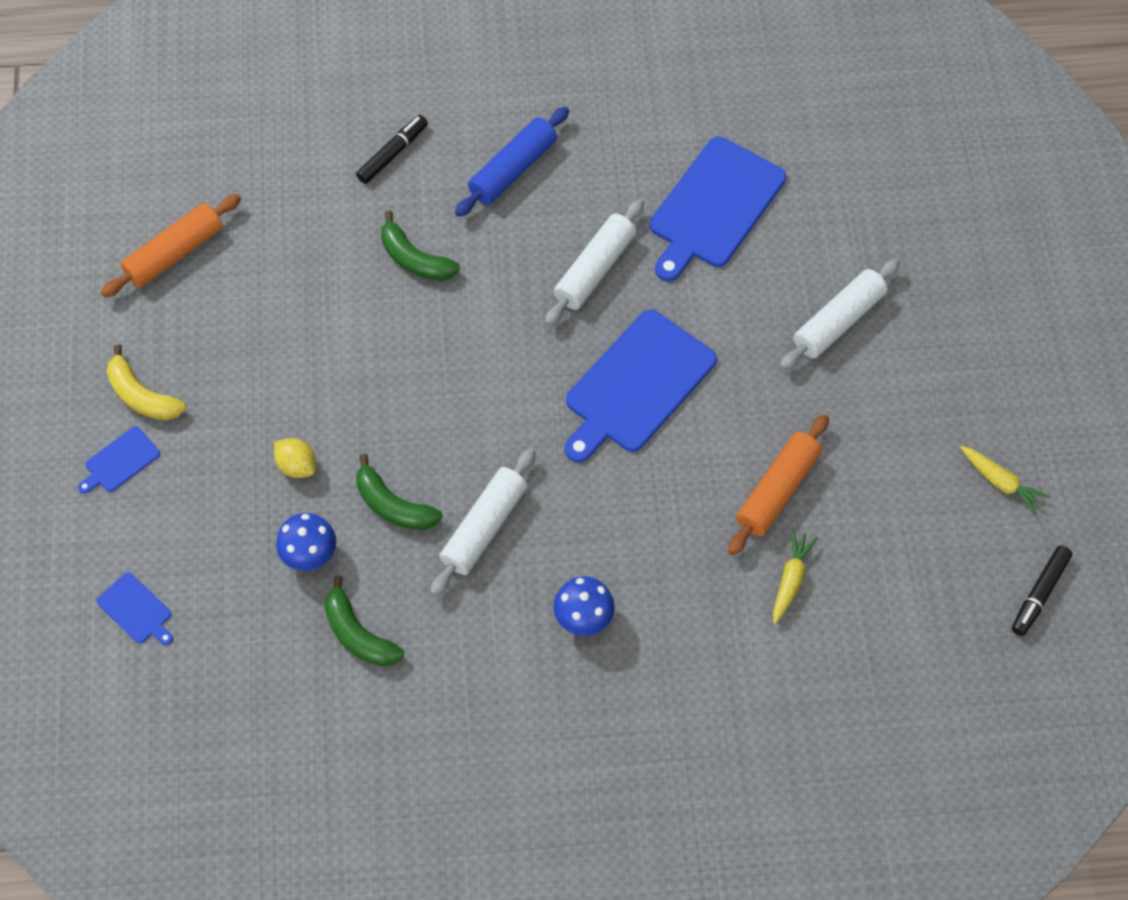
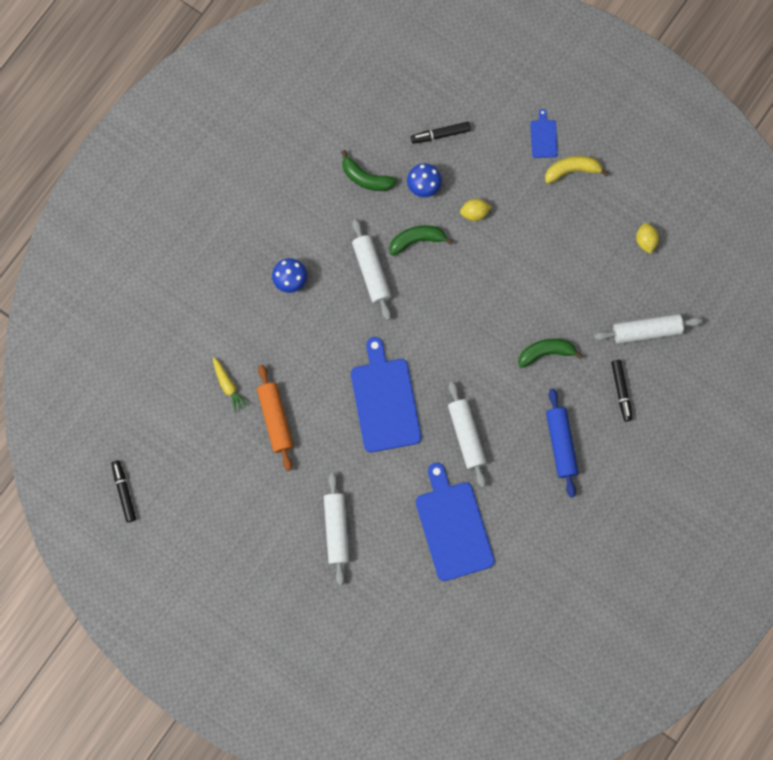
camera: 130 degrees right, 15 degrees up
blue cutting board [97,572,173,645] -> none
orange rolling pin [101,194,241,297] -> yellow lemon [636,223,659,254]
green banana [324,575,404,667] -> green banana turned 150 degrees counterclockwise [341,150,397,191]
yellow carrot [960,446,1050,515] -> none
none -> black marker [411,122,471,144]
none -> white rolling pin [594,314,703,344]

